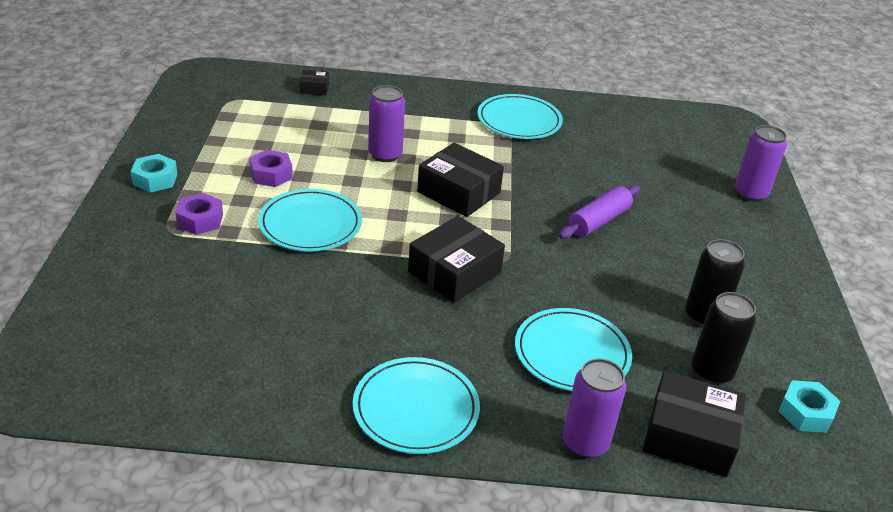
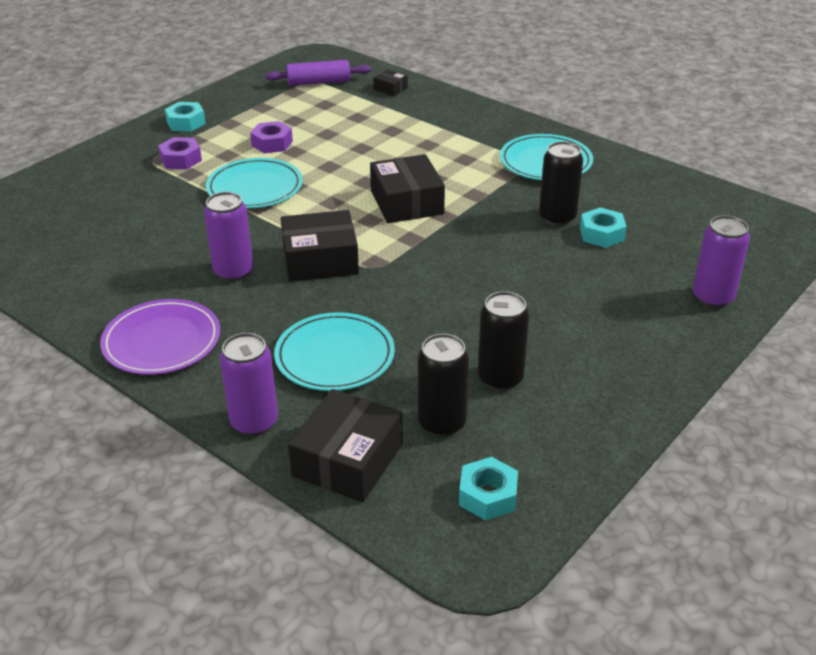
camera: 40 degrees right, 0 degrees up
turquoise plate [353,357,480,454] -> purple plate [100,299,220,375]
purple can [368,85,405,162] -> purple can moved to [204,192,253,281]
purple rolling pin [559,185,640,239] -> purple rolling pin moved to [265,60,371,86]
black box [643,371,746,477] -> black box turned 60 degrees clockwise [288,389,403,502]
none -> black can [539,141,583,226]
none -> turquoise nut [580,207,627,248]

